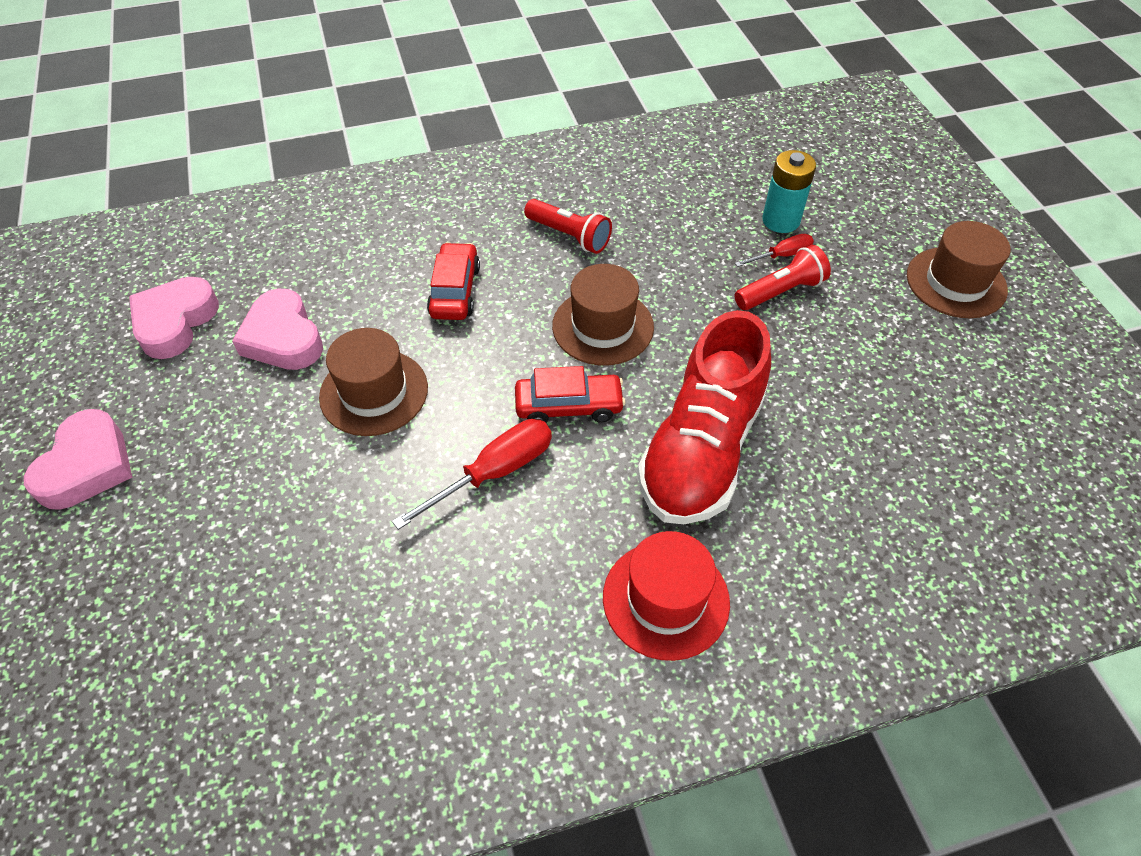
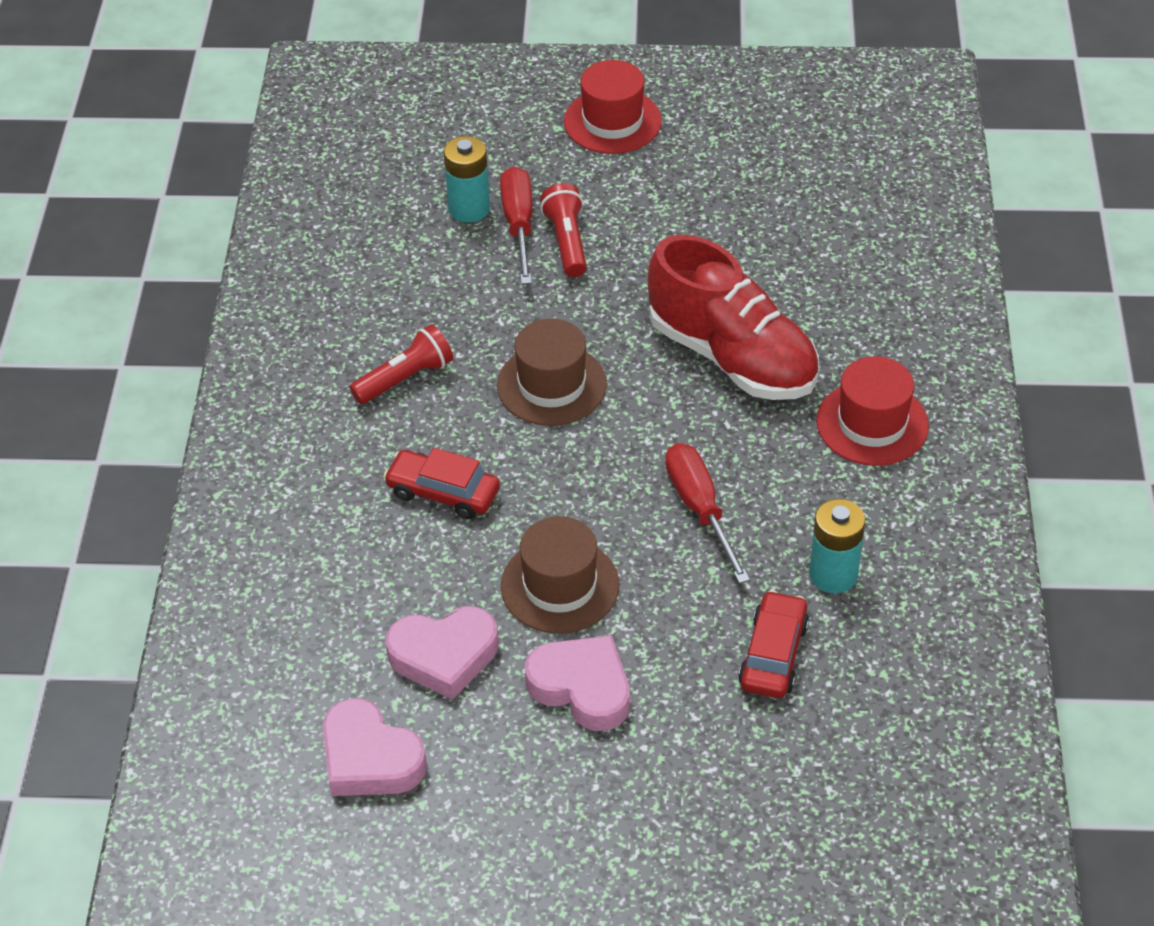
camera: 70 degrees left, 5 degrees down
pink heart [24,409,132,510] -> pink heart moved to [525,635,630,731]
red car [515,366,626,423] -> red car moved to [738,590,809,698]
red screwdriver [735,234,814,267] -> red screwdriver [500,166,532,284], size x1.71
brown hat [907,221,1010,318] -> red hat [564,60,662,154]
none -> turquoise battery [809,499,866,593]

